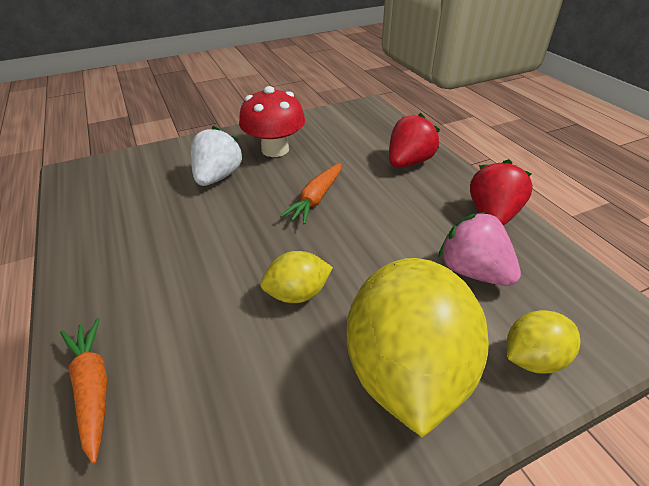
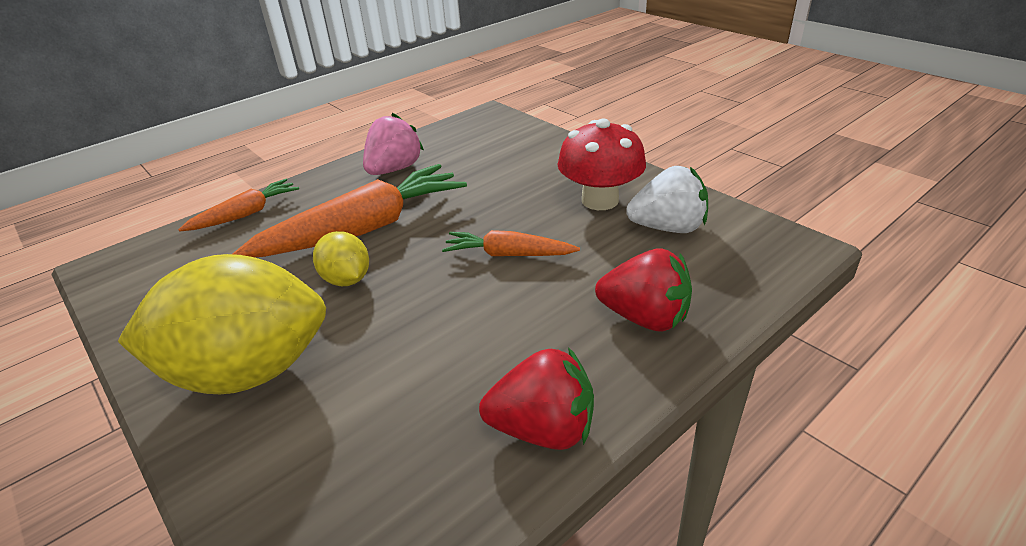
camera: 75 degrees right, 5 degrees down
white strawberry [191,126,244,186] -> white strawberry moved to [626,166,708,233]
pink strawberry [439,212,521,286] -> pink strawberry moved to [363,113,424,175]
yellow lemon [507,310,580,373] -> none
none -> orange carrot [233,164,467,257]

